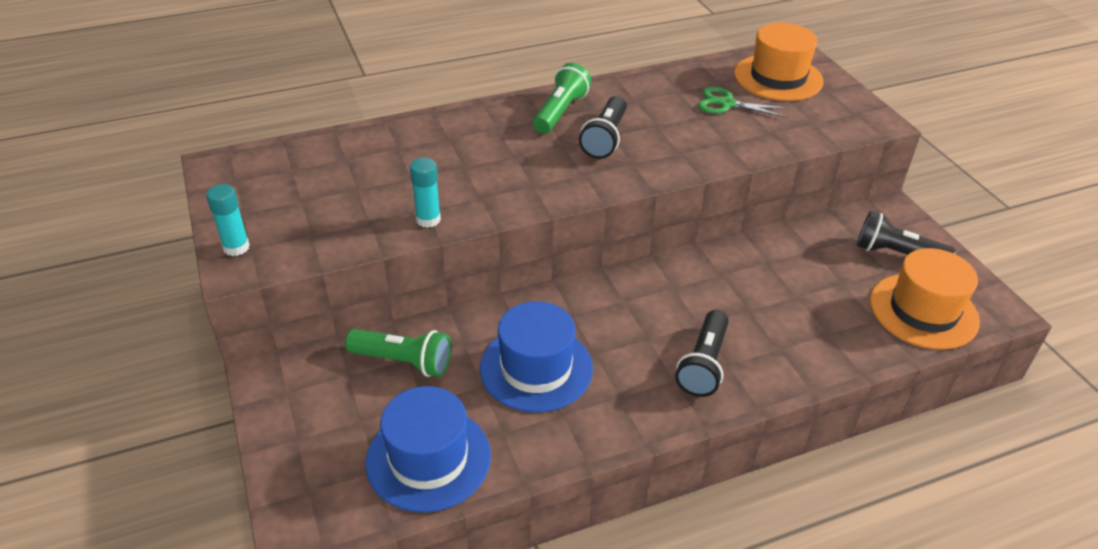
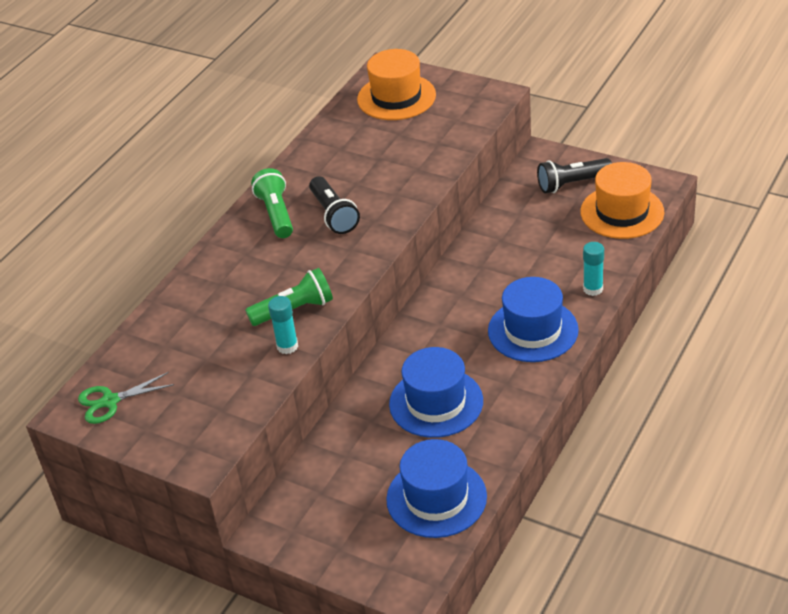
camera: 35 degrees left, 0 degrees up
turquoise glue stick [206,184,250,256] -> turquoise glue stick moved to [583,242,604,296]
green flashlight [345,329,451,377] -> green flashlight moved to [245,268,333,326]
black flashlight [675,310,729,397] -> blue hat [488,277,579,362]
green scissors [698,87,789,118] -> green scissors moved to [78,372,174,424]

